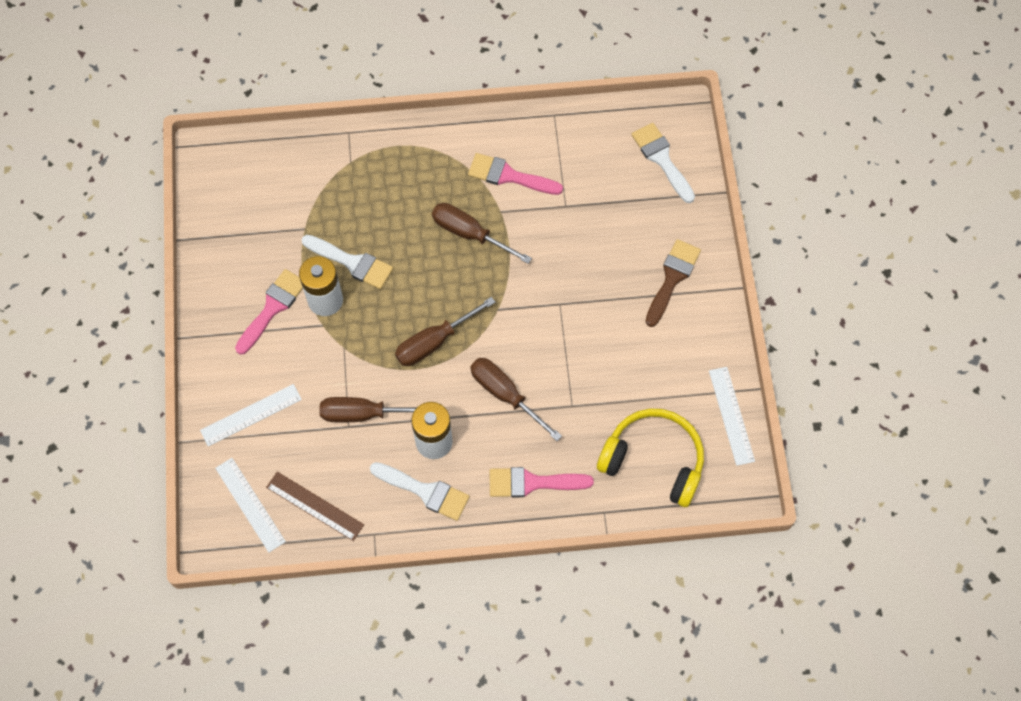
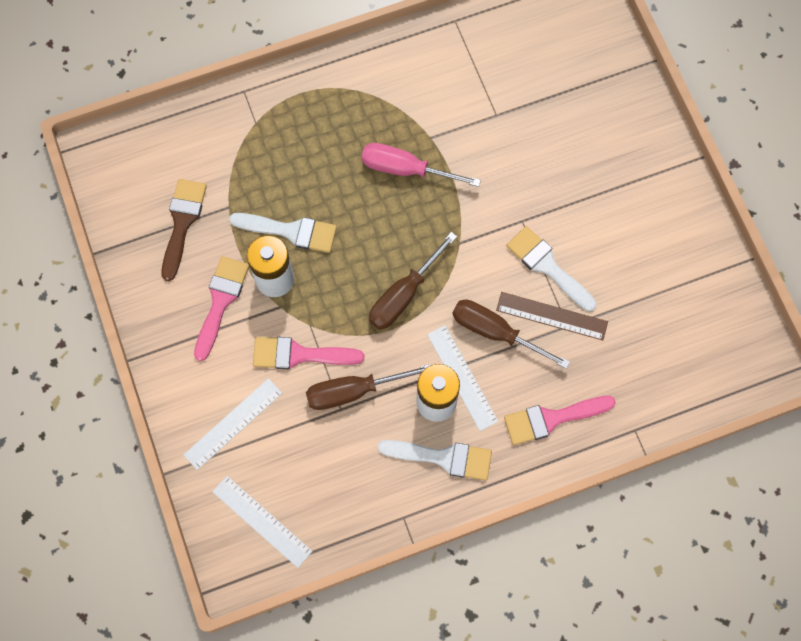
camera: 15 degrees left, 5 degrees up
brown ruler [266,472,364,541] -> brown ruler moved to [496,292,608,341]
brown screwdriver [432,203,532,264] -> pink screwdriver [361,143,481,187]
pink brush [468,153,563,195] -> pink brush moved to [253,337,364,369]
yellow headphones [597,409,704,507] -> none
white brush [631,123,695,203] -> white brush moved to [506,226,597,311]
brown brush [645,239,701,327] -> brown brush moved to [162,179,207,281]
white ruler [709,367,755,466] -> white ruler moved to [427,325,498,431]

